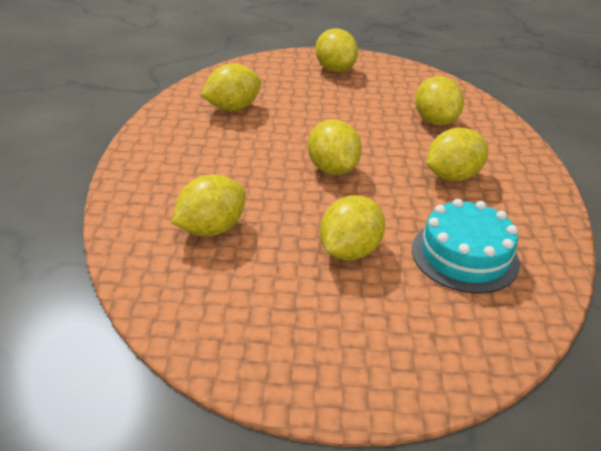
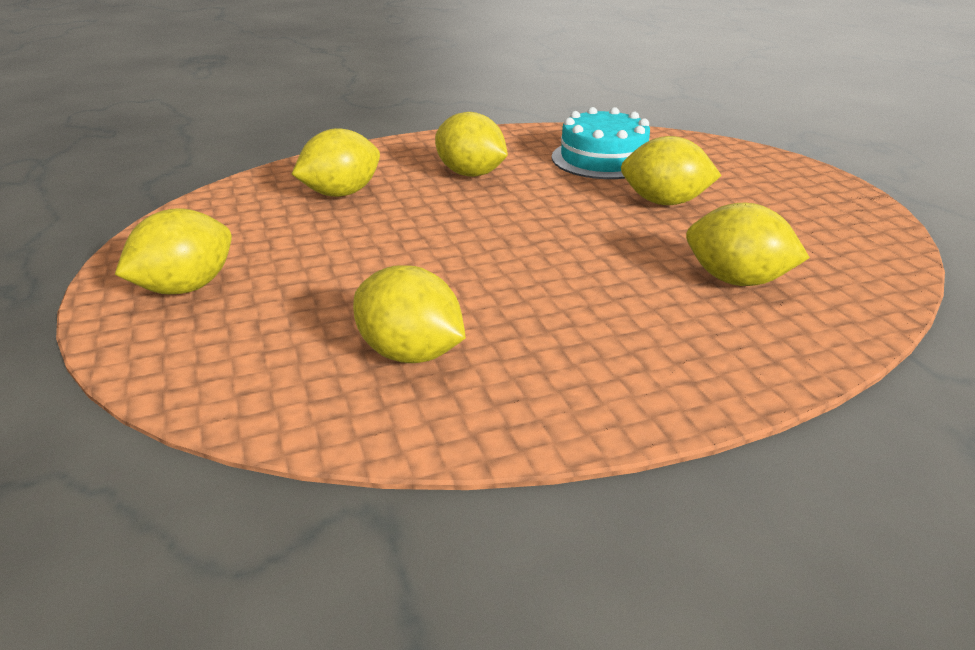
camera: 110 degrees left, 5 degrees down
yellow lemon [308,119,362,175] -> none

